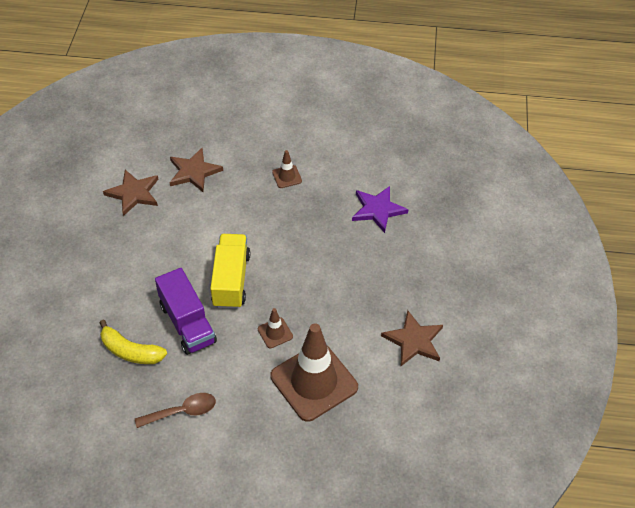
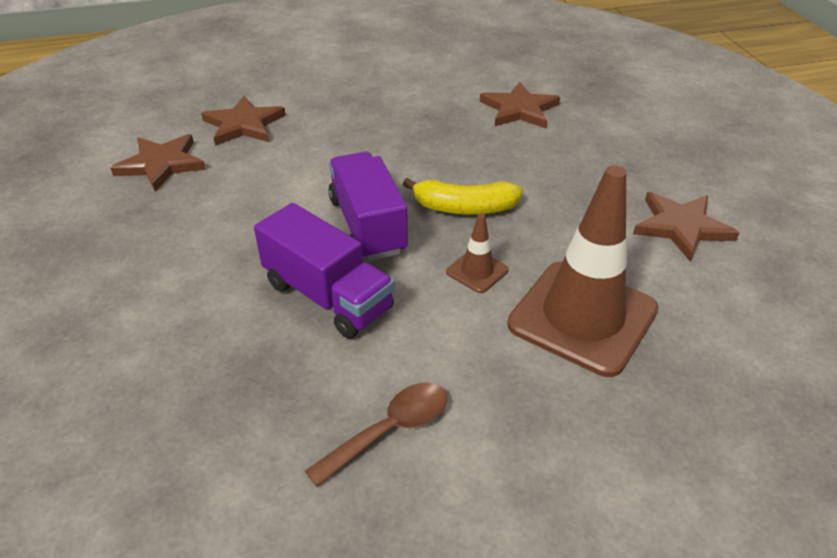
camera: 20 degrees left, 10 degrees down
yellow banana [99,319,167,364] -> yellow banana moved to [403,178,523,215]
yellow truck [210,234,250,309] -> purple truck [328,152,408,261]
brown traffic cone [272,150,302,188] -> none
purple star [352,186,409,233] -> brown star [480,82,560,128]

